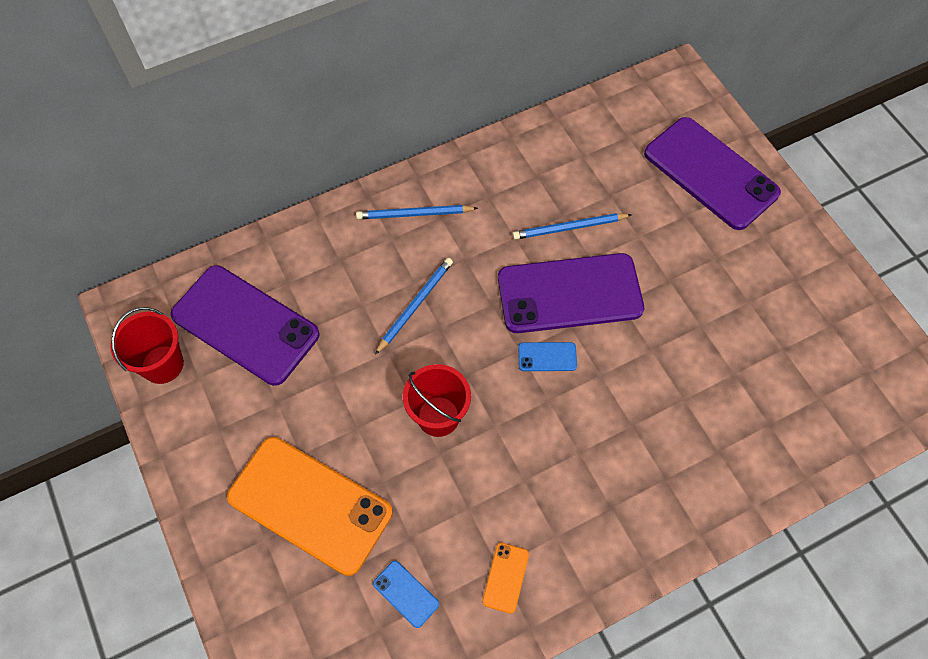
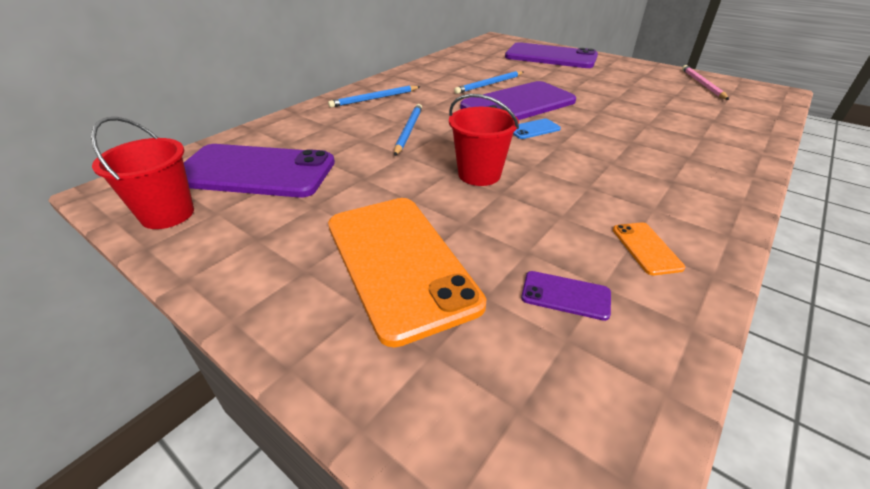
camera: 25 degrees left, 25 degrees down
orange phone [227,437,393,576] -> orange phone turned 60 degrees clockwise [328,198,486,347]
blue phone [373,561,439,628] -> purple phone [521,271,611,321]
none -> pink pencil [682,65,729,100]

